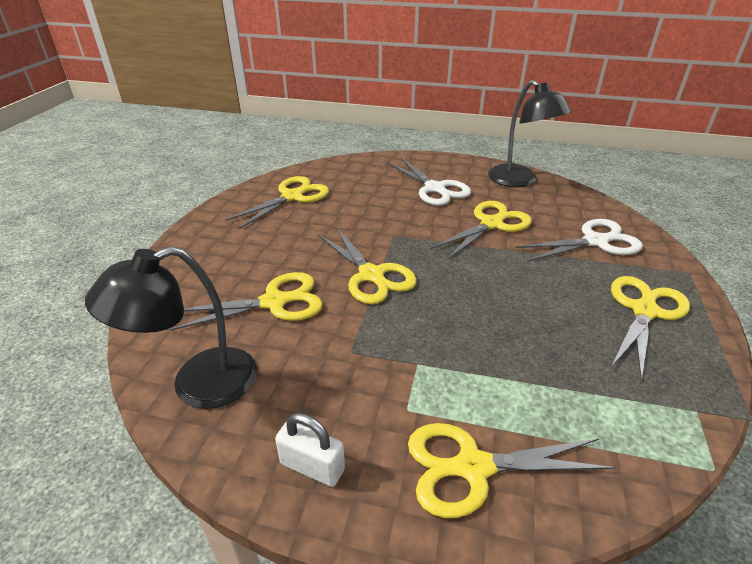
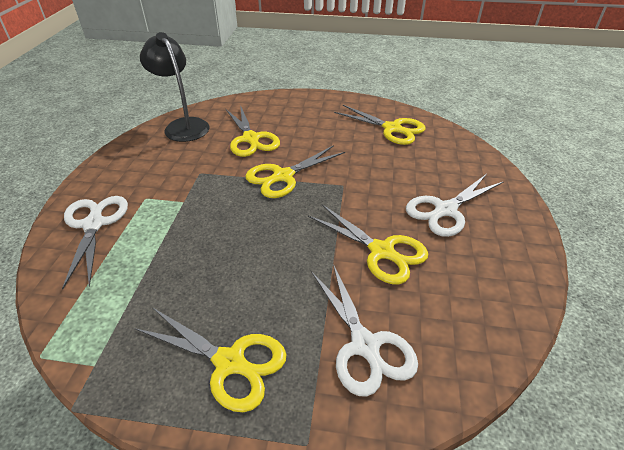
camera: 85 degrees right, 5 degrees up
white padlock [275,413,345,487] -> none
yellow scissors [408,423,616,518] -> white scissors [62,196,128,289]
black lamp [488,80,572,187] -> none

